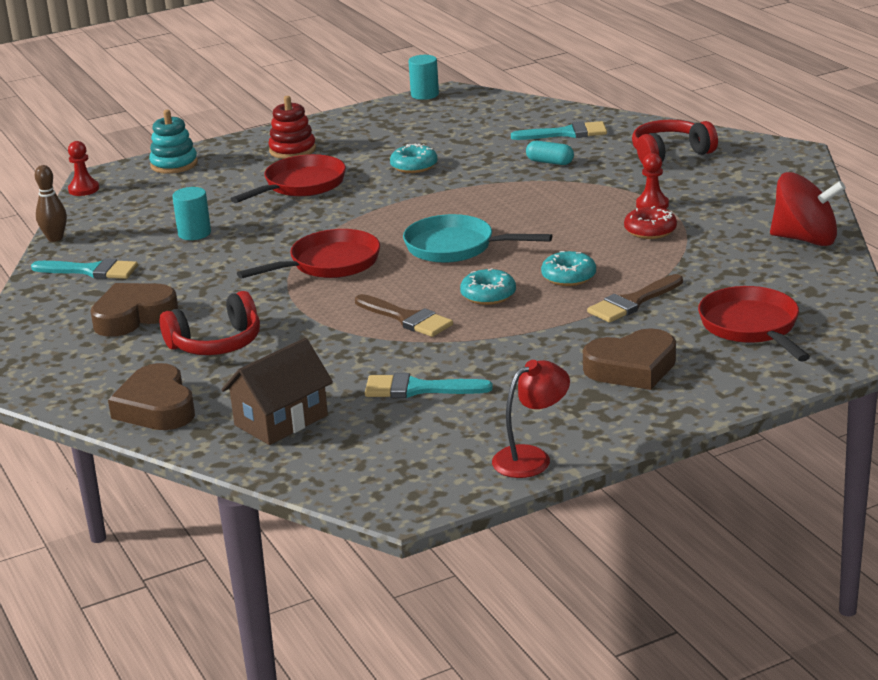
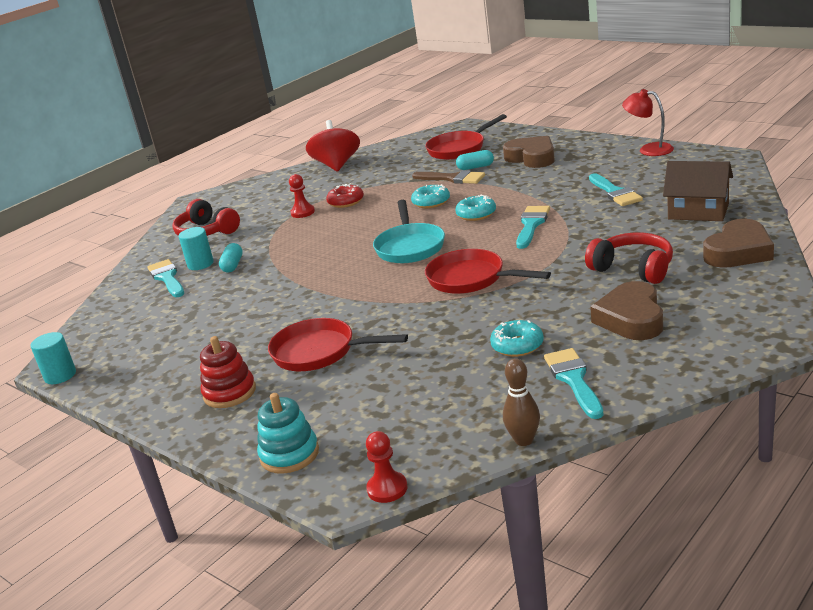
camera: 110 degrees left, 0 degrees up
brown heart [90,283,178,337] -> brown heart turned 60 degrees clockwise [590,281,663,340]
turquoise cylinder [172,187,211,240] -> turquoise cylinder moved to [178,227,214,270]
brown brush [355,294,453,337] -> turquoise brush [516,206,550,249]
turquoise donut [390,143,437,173] -> turquoise donut moved to [490,320,544,357]
none -> turquoise capsule [456,150,494,170]

